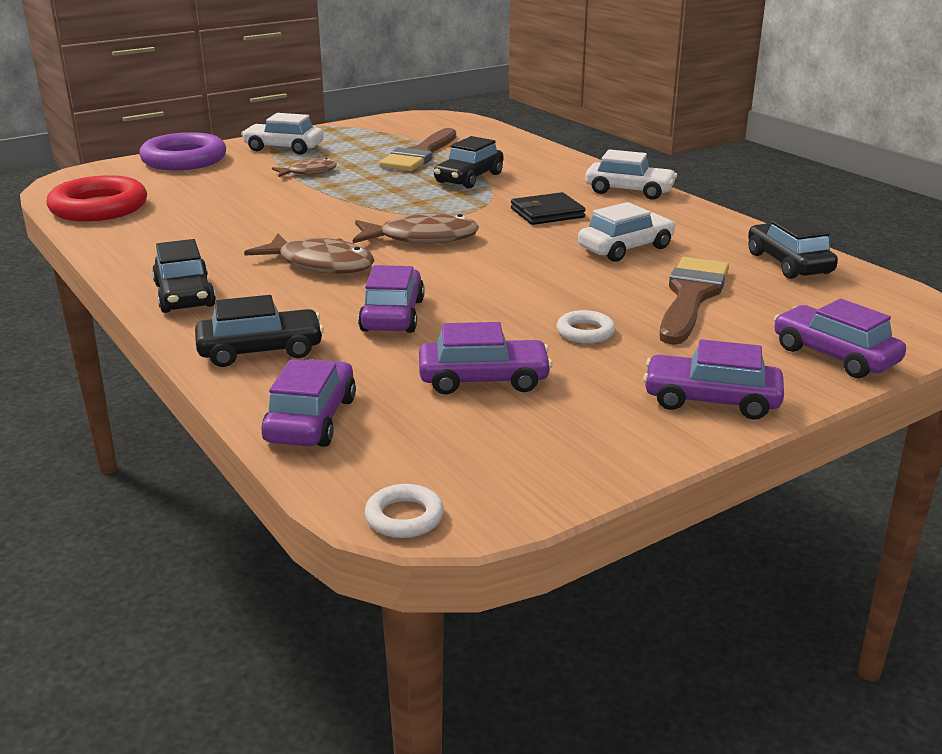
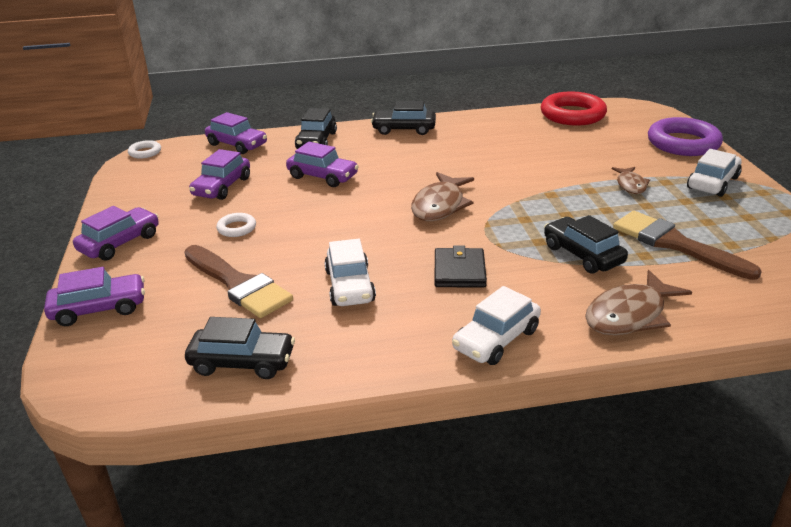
camera: 115 degrees right, 5 degrees up
brown fish [244,234,375,274] -> brown fish moved to [585,270,692,335]

